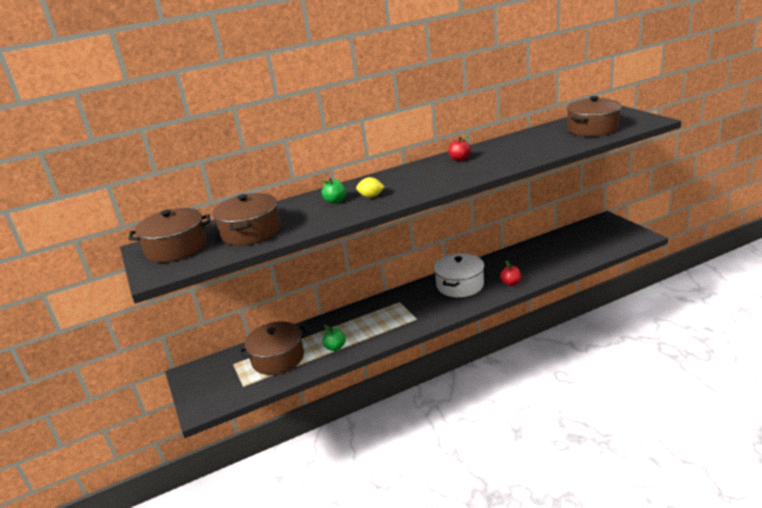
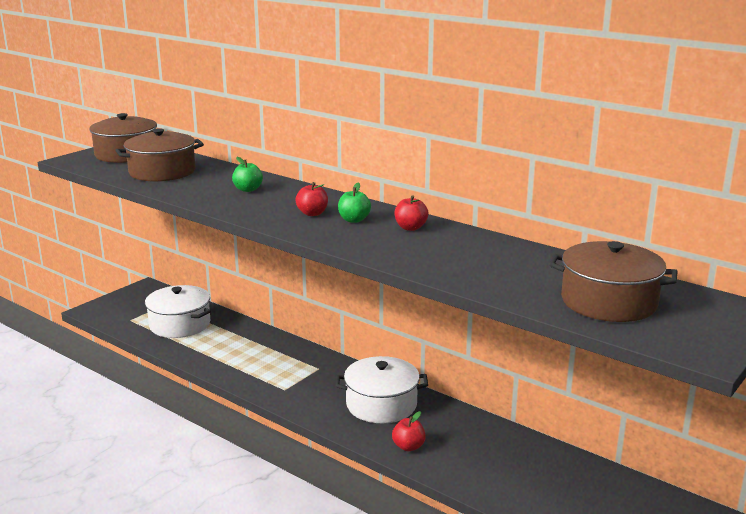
camera: 60 degrees right, 5 degrees down
brown pot [239,321,308,375] -> white pot [145,285,211,338]
green apple [323,325,346,351] -> green apple moved to [338,182,371,223]
yellow lemon [356,177,385,198] -> none
none -> red apple [295,182,328,216]

